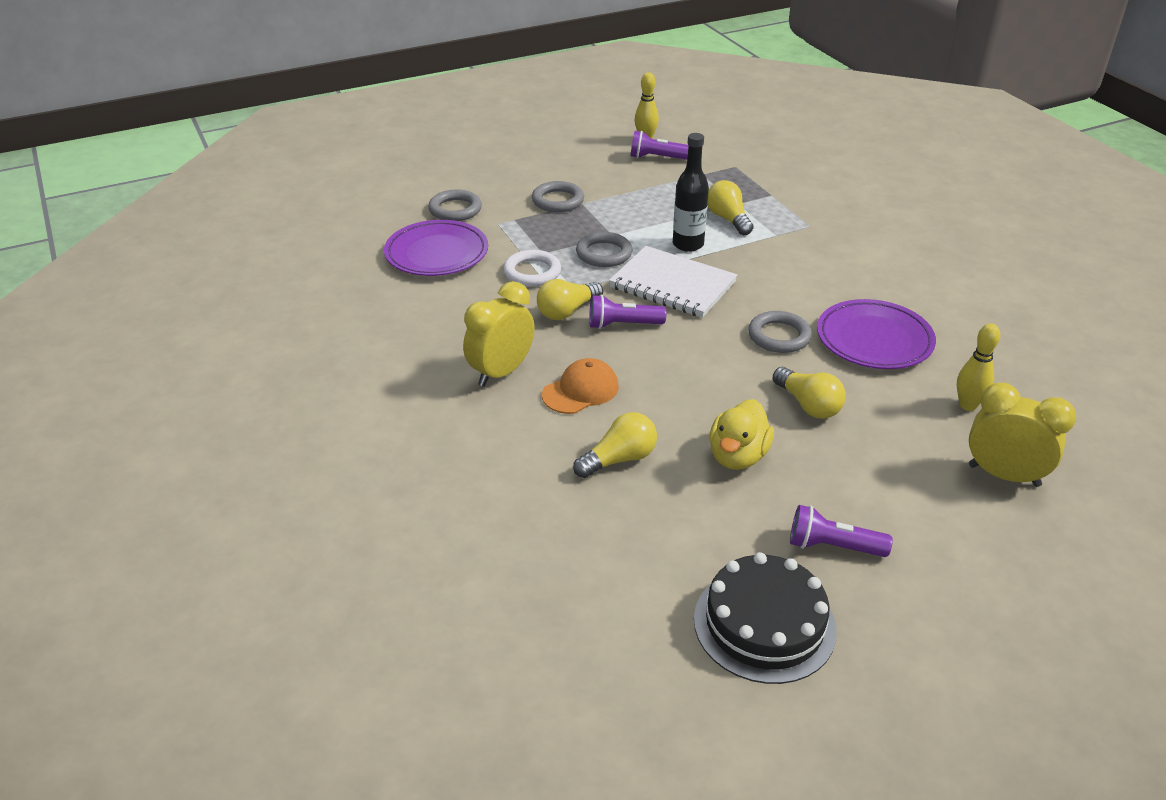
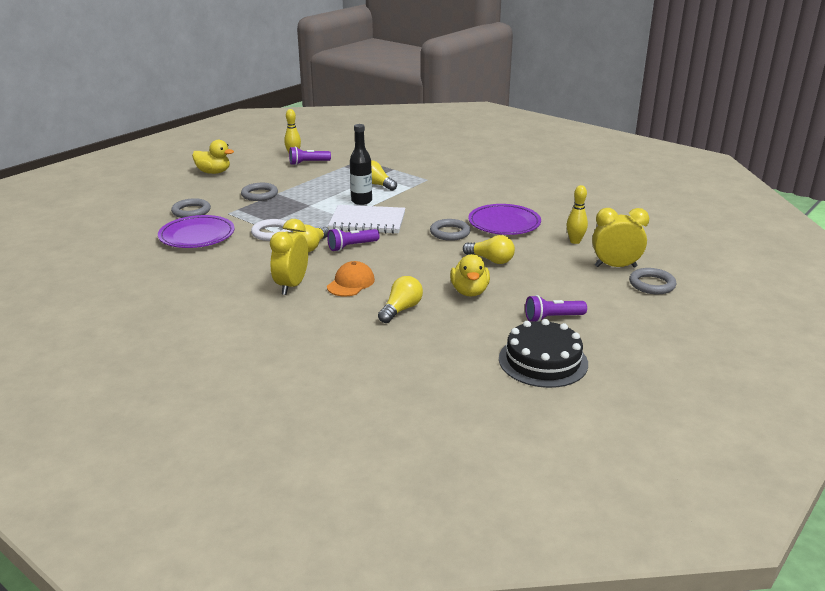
camera: 25 degrees left, 10 degrees down
grey ring [576,232,633,267] -> grey ring moved to [629,268,677,294]
none -> yellow duck [192,140,234,174]

